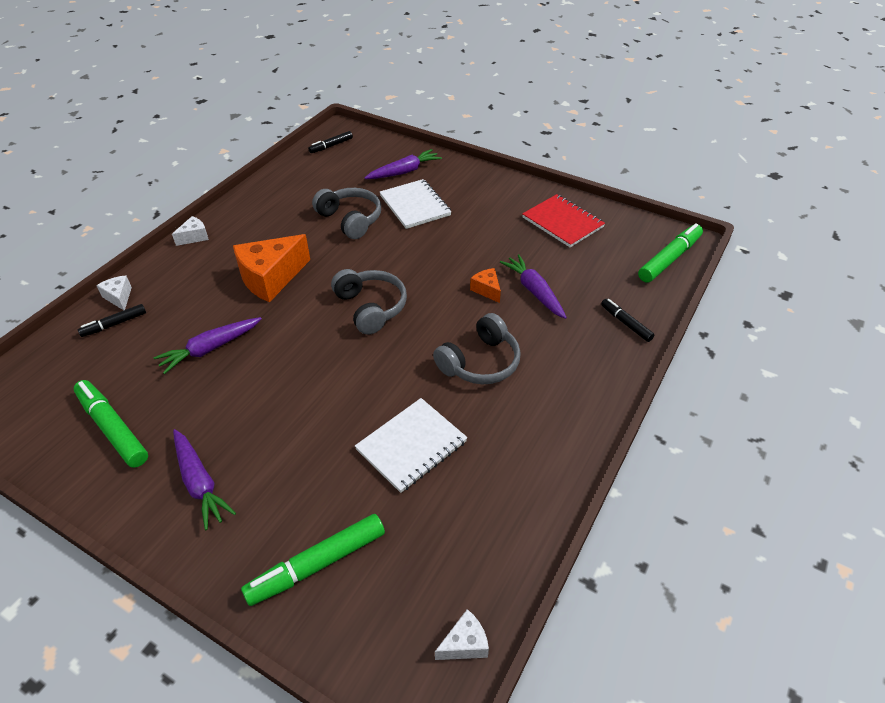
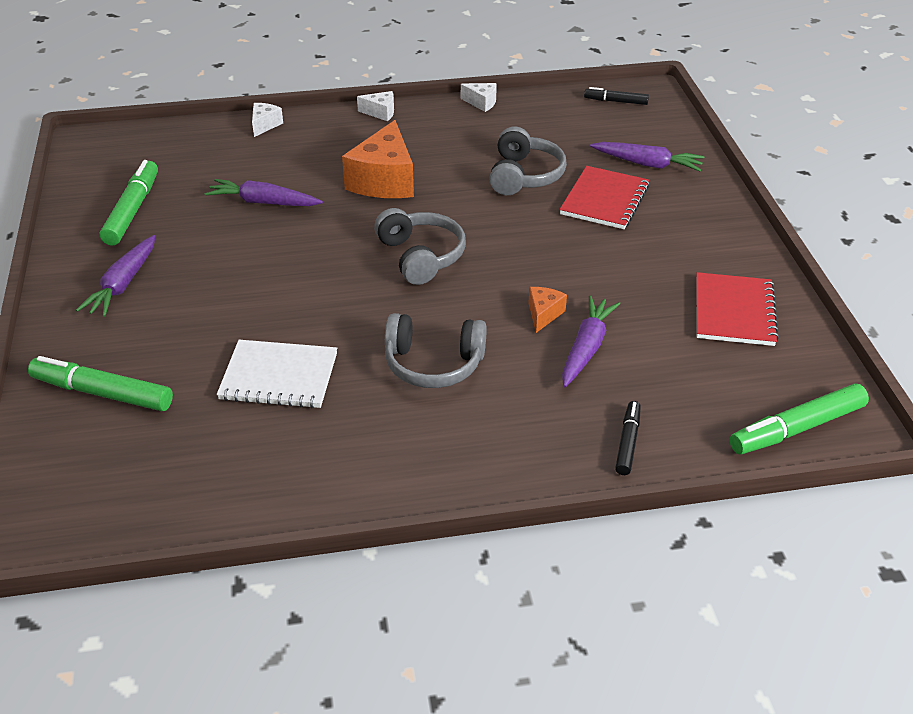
camera: 50 degrees right, 5 degrees down
black marker [78,304,146,337] -> none
orange cheese [233,234,310,302] -> orange cheese turned 90 degrees counterclockwise [342,120,414,198]
grey headphones [331,269,407,335] -> grey headphones turned 45 degrees counterclockwise [374,208,466,285]
white notebook [380,179,451,229] -> red notebook [560,166,650,229]
white cheese [435,609,489,660] -> white cheese moved to [461,83,497,112]
green marker [638,223,703,283] -> green marker turned 150 degrees clockwise [730,383,869,455]

